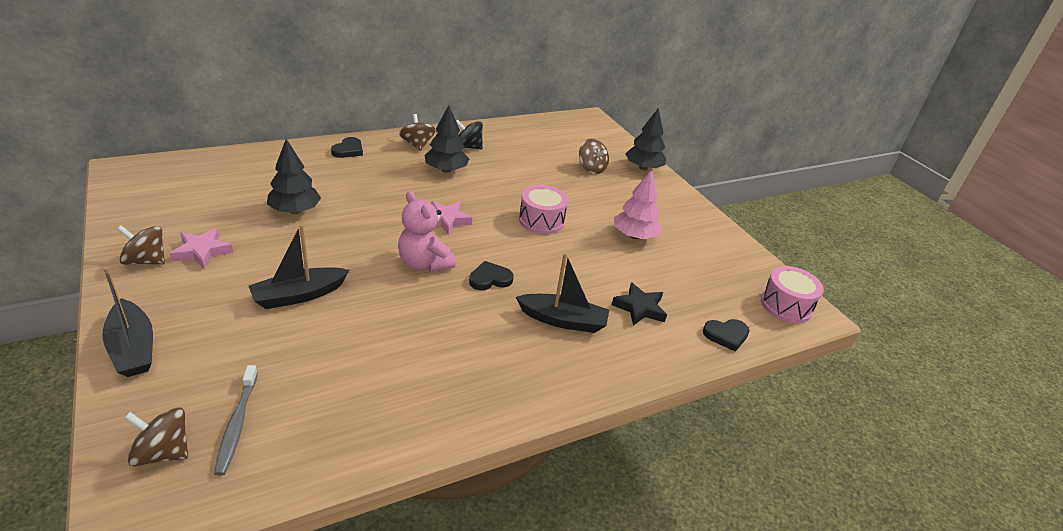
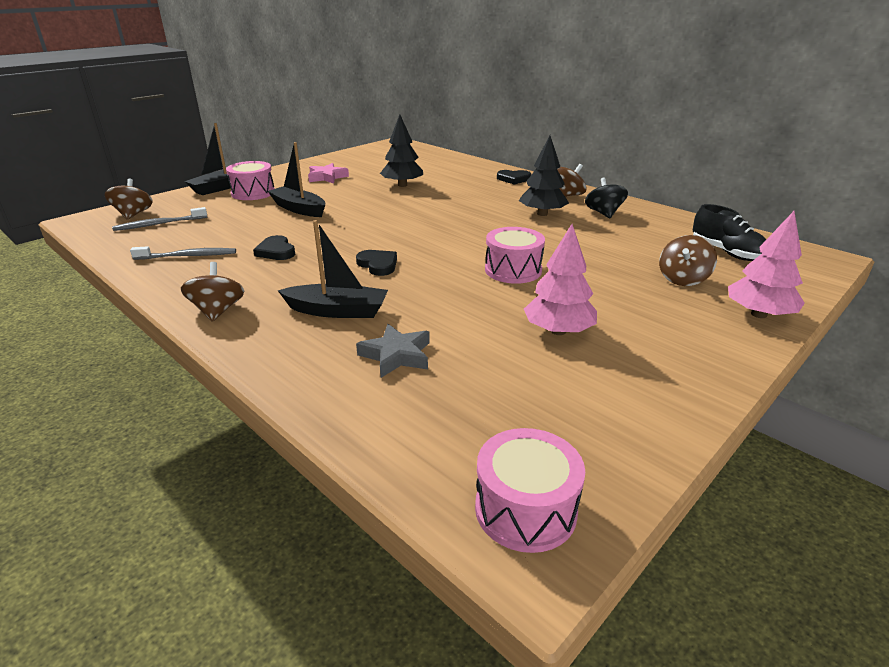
camera: 75 degrees right, 5 degrees down
brown spinning top [117,225,165,265] -> brown spinning top moved to [181,262,244,322]
pink teddy bear [398,191,456,272] -> none
pink star [431,201,472,235] -> none
black boat [516,253,609,333] -> black boat turned 75 degrees counterclockwise [277,220,388,318]
black star [612,282,667,326] -> grey star [356,324,430,378]
black tree [625,108,666,170] -> pink tree [728,211,805,318]
black heart [703,319,750,352] -> black heart moved to [253,235,295,260]
none -> grey toothbrush [130,246,236,260]
none -> pink drum [226,161,275,200]
none -> black shoe [693,204,767,261]

